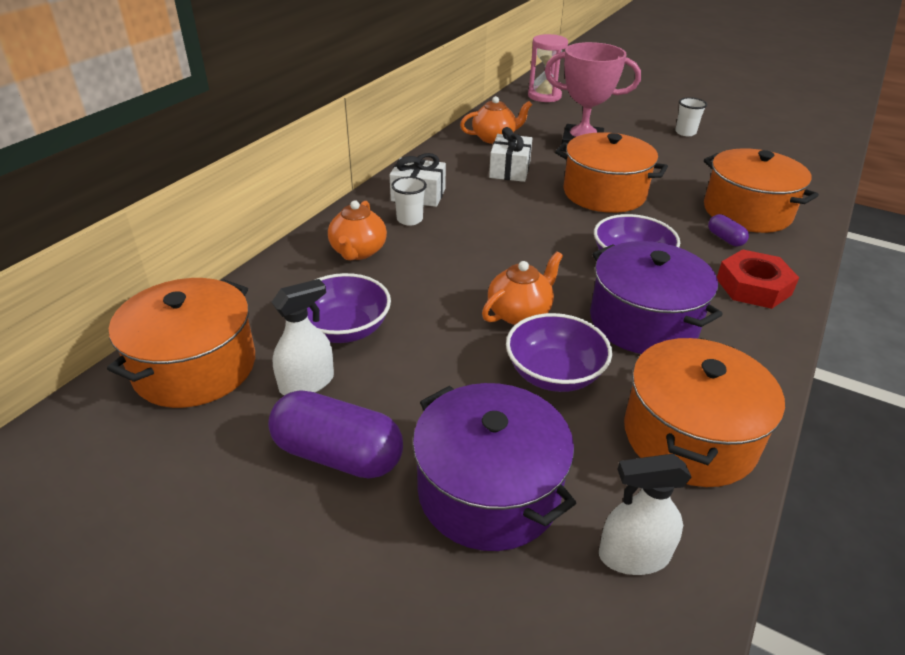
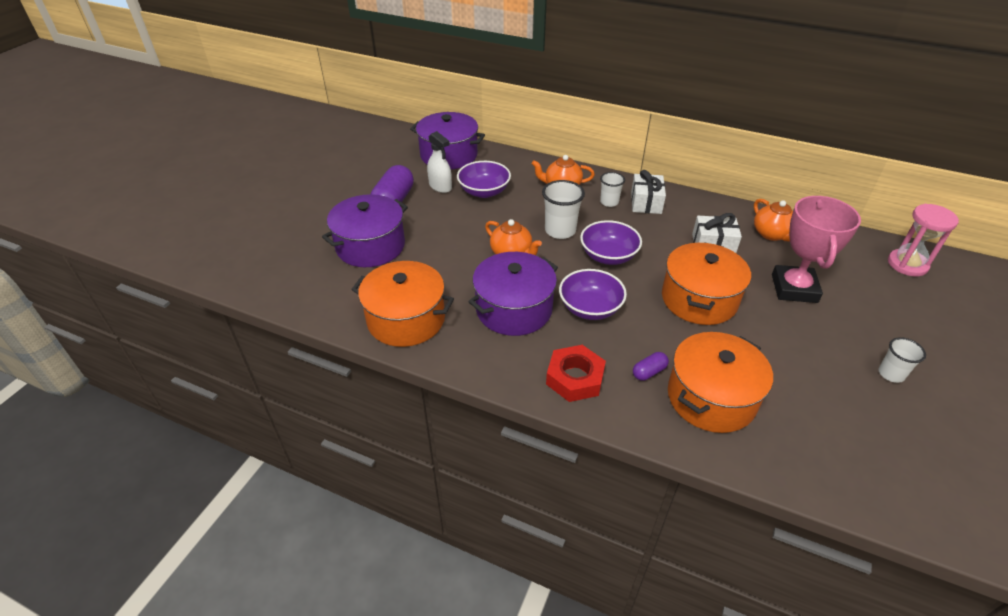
camera: 85 degrees right, 5 degrees up
orange pot [107,278,255,408] -> purple pot [410,112,485,169]
purple bowl [506,313,612,392] -> purple bowl moved to [580,220,642,265]
white spray bottle [599,454,692,575] -> none
none -> white cup [542,180,585,239]

